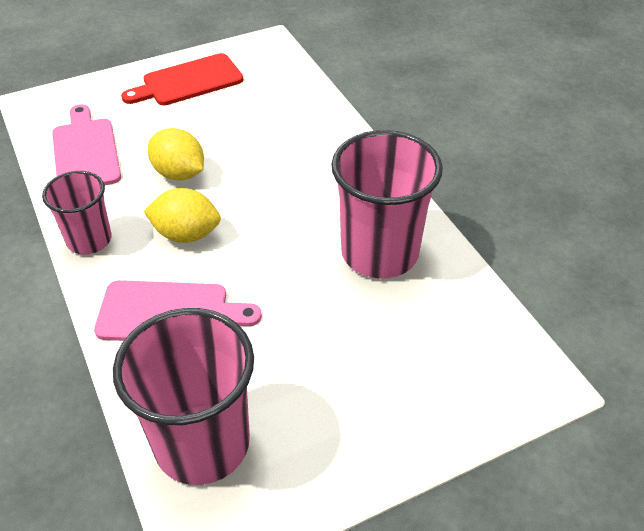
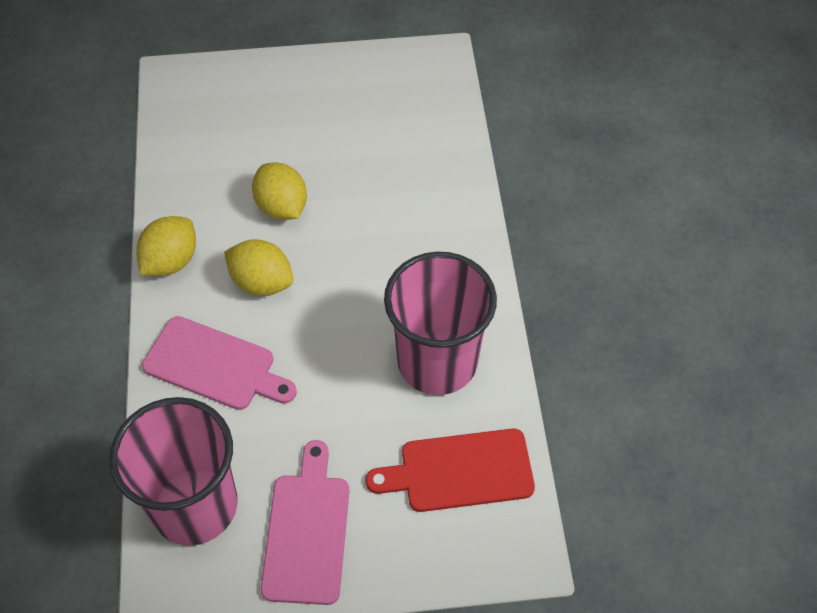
camera: 20 degrees right, 10 degrees up
pink cup [42,171,112,255] -> yellow lemon [136,216,196,276]
pink cutting board [52,104,121,185] -> pink cutting board moved to [261,440,350,605]
red cutting board [121,53,243,105] -> red cutting board moved to [365,429,535,512]

